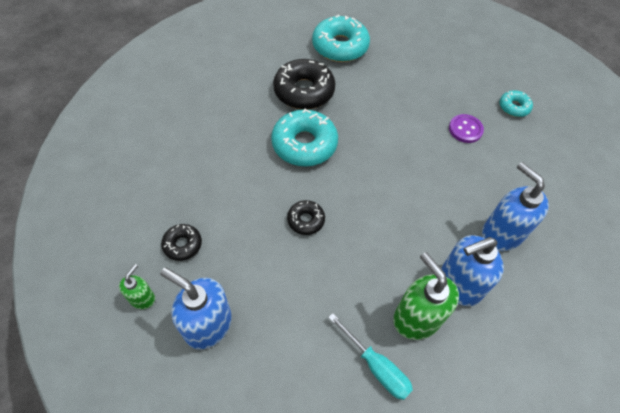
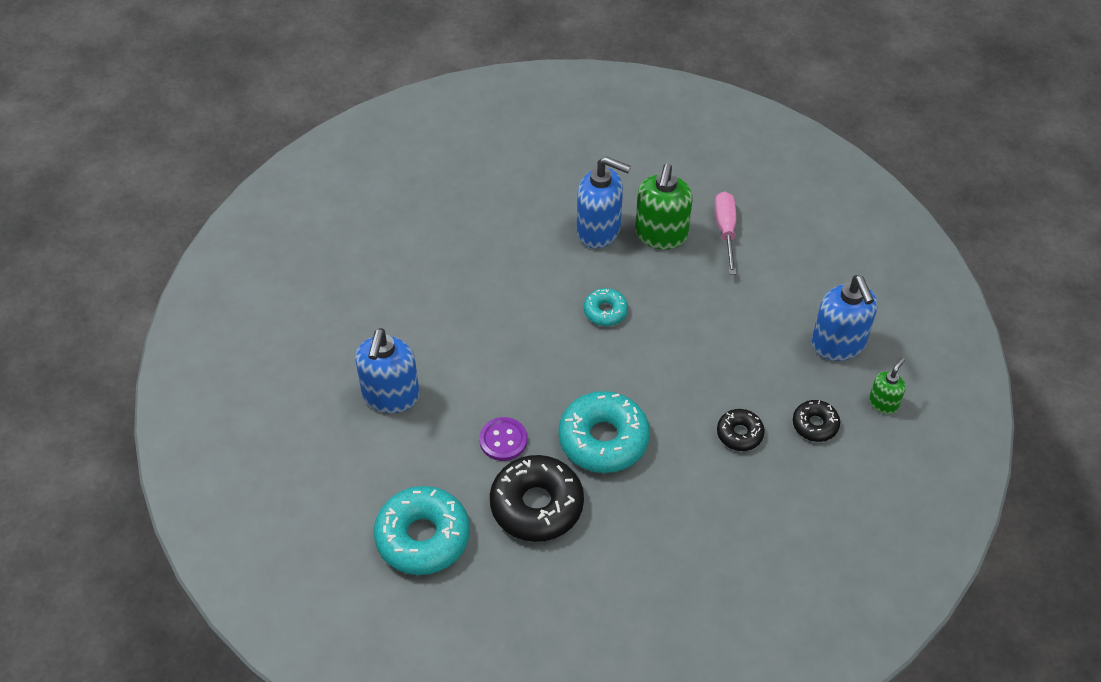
camera: 135 degrees left, 5 degrees down
green soap dispenser [119,264,155,309] -> green soap dispenser turned 150 degrees clockwise [869,358,906,414]
black donut [287,200,325,235] -> black donut moved to [717,409,765,451]
turquoise screwdriver [328,313,413,400] -> pink screwdriver [715,191,736,275]
purple button [449,114,484,143] -> purple button moved to [479,417,527,461]
blue soap dispenser [482,162,549,251] -> blue soap dispenser moved to [355,328,420,413]
turquoise donut [499,90,533,117] -> turquoise donut moved to [584,288,628,326]

